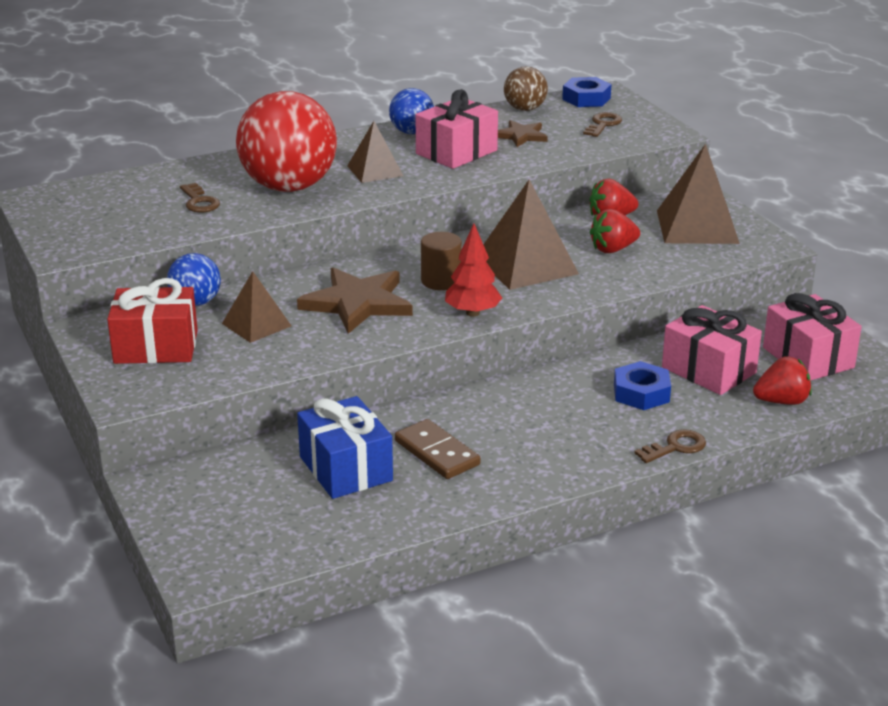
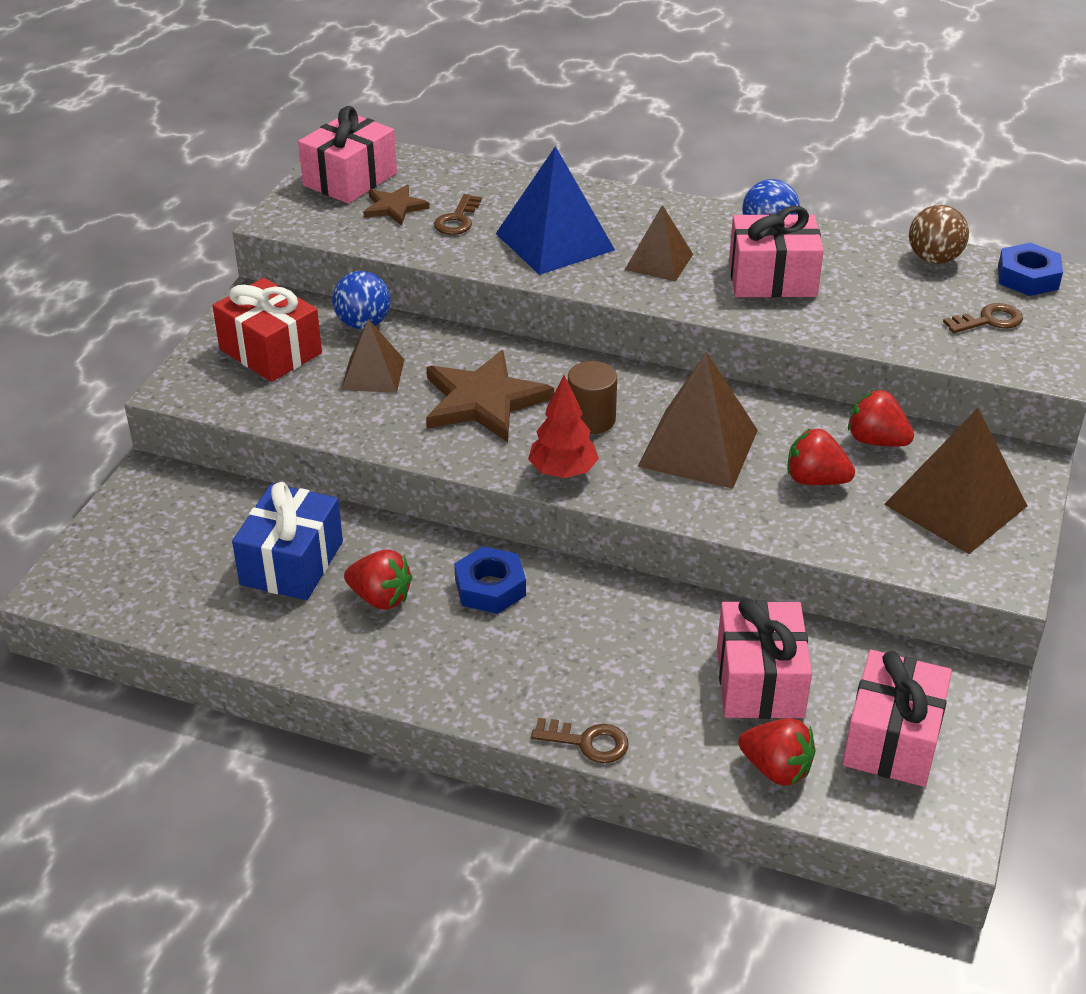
camera: 45 degrees right, 10 degrees up
red ball [236,91,337,192] -> blue pyramid [496,146,615,275]
brown domino [395,419,481,479] -> red strawberry [344,549,412,610]
brown star [498,120,548,147] -> brown star moved to [363,185,429,225]
blue nut [614,361,671,410] -> blue nut moved to [454,546,526,614]
none -> pink gift [298,106,397,204]

